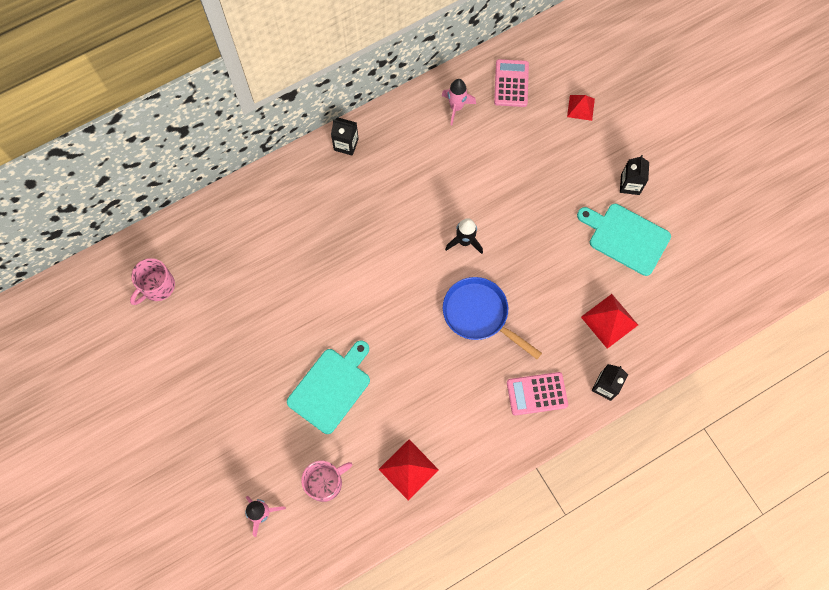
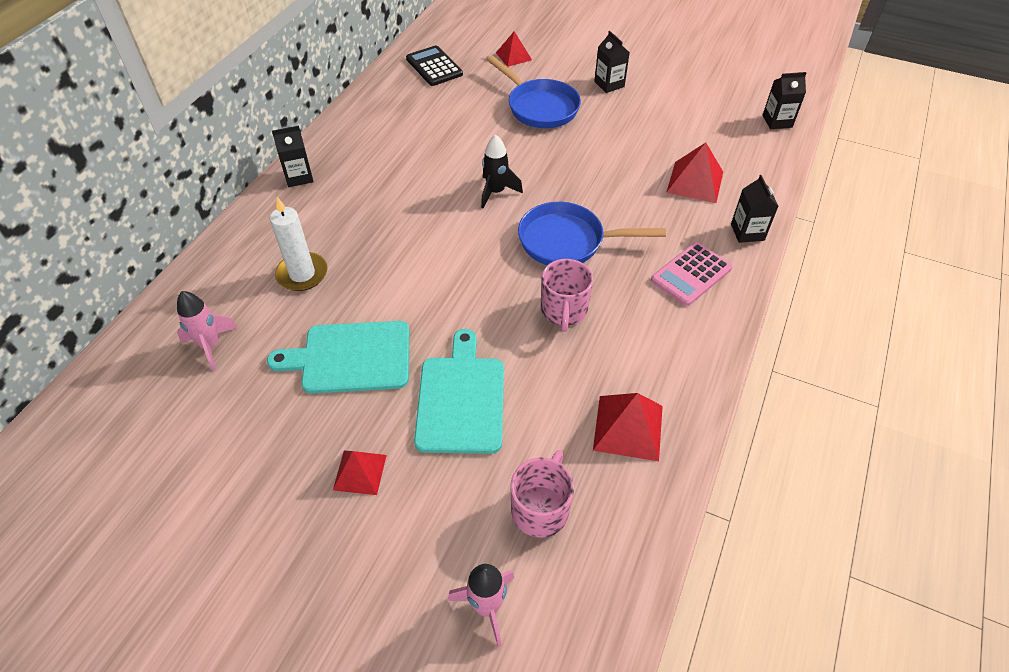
camera: 35 degrees left, 20 degrees down
pink mug [130,258,175,305] -> pink mug moved to [541,259,593,332]
pink rocket [442,79,476,125] -> pink rocket moved to [177,291,238,371]
pink calculator [494,59,529,107] -> black calculator [406,45,463,86]
turquoise cutting board [577,204,671,276] -> turquoise cutting board moved to [267,321,410,394]
none -> white candle [270,197,327,291]
none -> red pyramid [333,451,387,495]
none -> blue pan [487,56,581,128]
none -> black carton [762,72,807,129]

